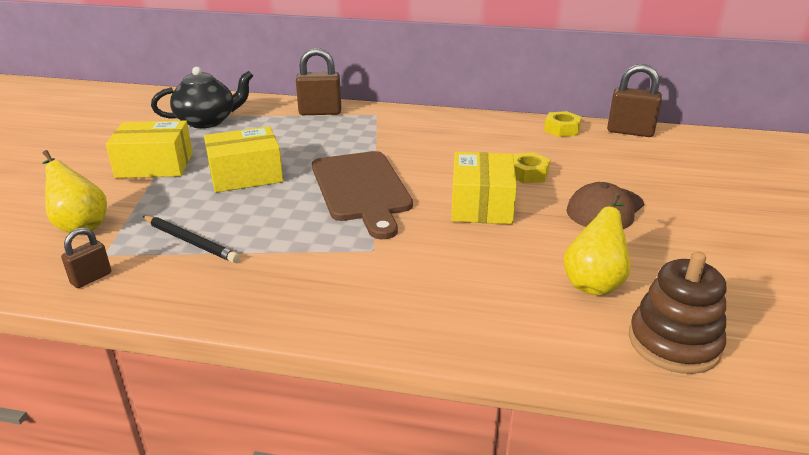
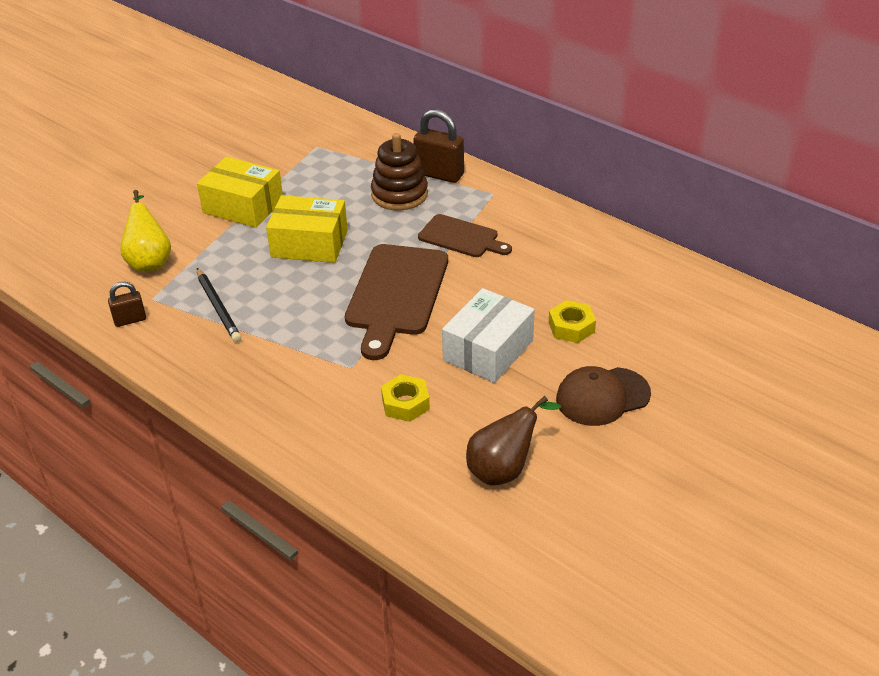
camera: 30 degrees right, 10 degrees up
black teapot [151,67,253,128] -> none
yellow box [451,152,517,224] -> white box [442,288,535,383]
yellow nut [544,111,582,137] -> yellow nut moved to [381,374,430,422]
yellow pear [564,193,630,296] -> brown pear [466,396,561,485]
brown padlock [607,64,662,137] -> none
brown stacking toy [629,251,726,374] -> brown stacking toy moved to [371,133,428,210]
none -> brown cutting board [418,214,512,257]

